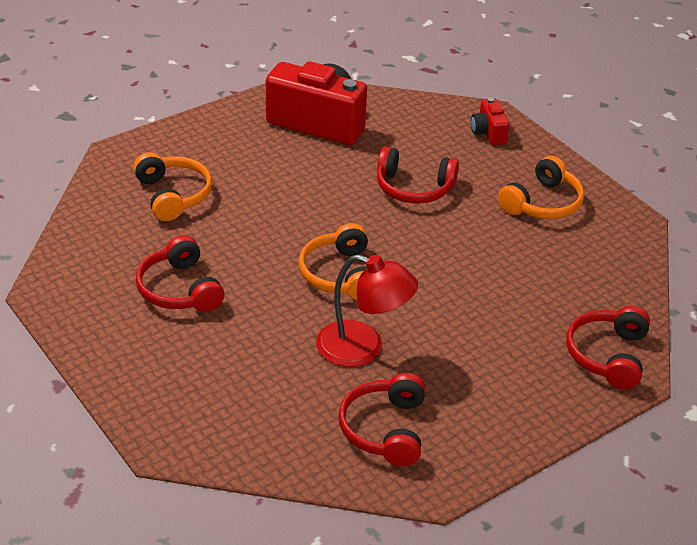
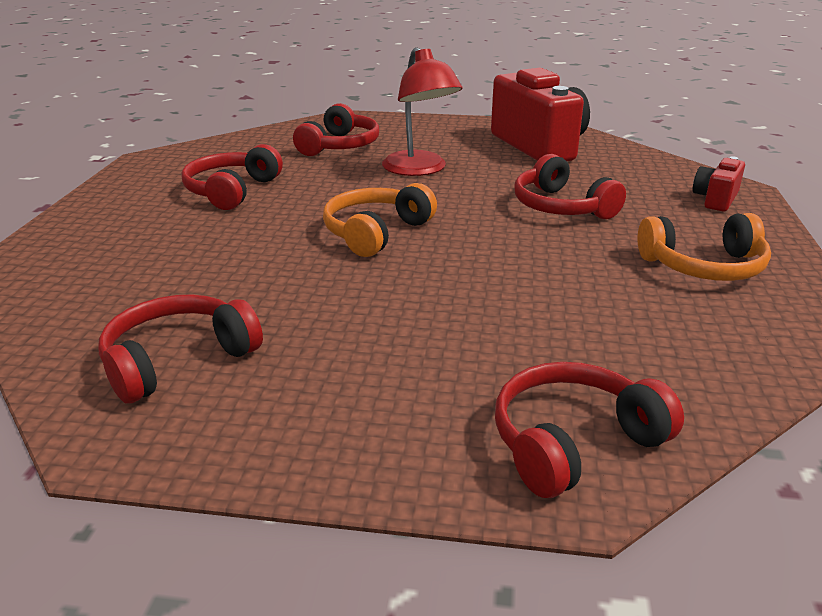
camera: 45 degrees right, 10 degrees down
orange headphones [133,152,212,221] -> red headphones [293,103,379,156]
red lamp [316,254,418,367] -> red lamp moved to [382,47,463,176]

